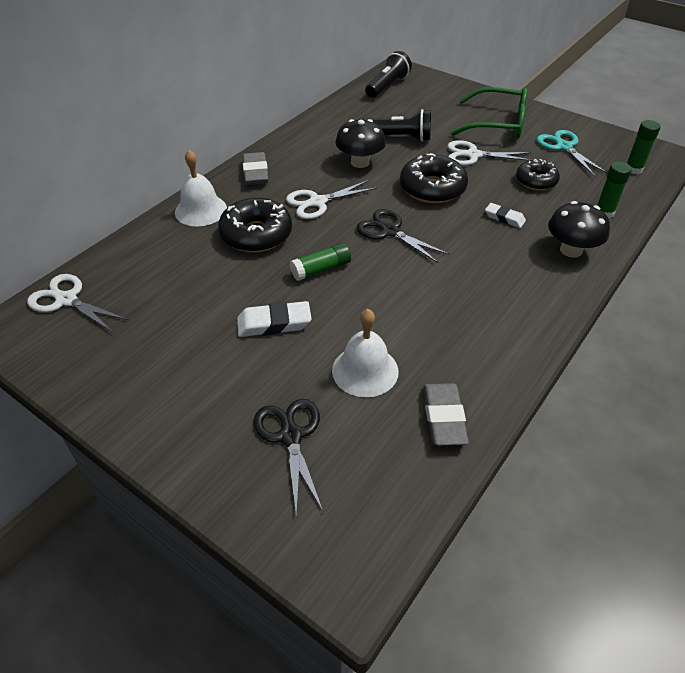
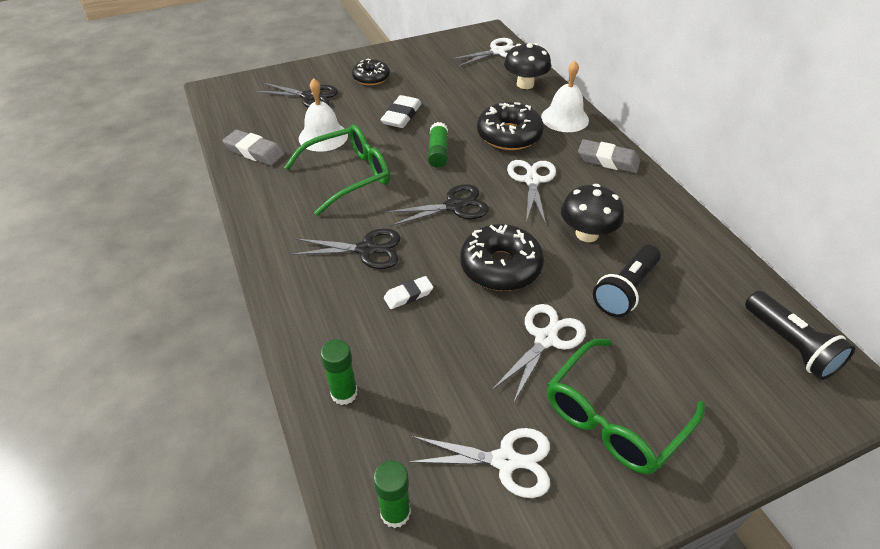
camera: 120 degrees right, 0 degrees up
black donut [516,159,560,191] -> black donut moved to [352,58,390,85]
turquoise scissors [537,130,608,177] -> white scissors [408,428,550,498]
black mushroom [548,201,610,258] -> black mushroom moved to [504,43,551,89]
none -> green glasses [284,125,390,216]
none -> black scissors [292,229,400,269]

